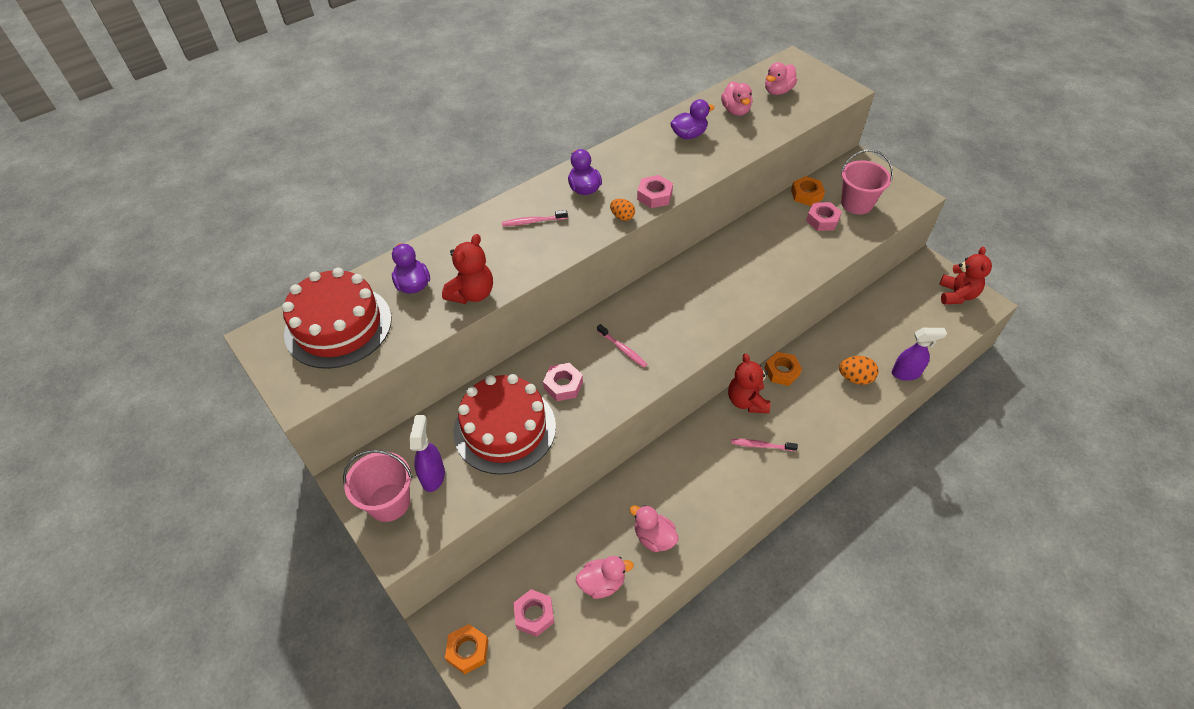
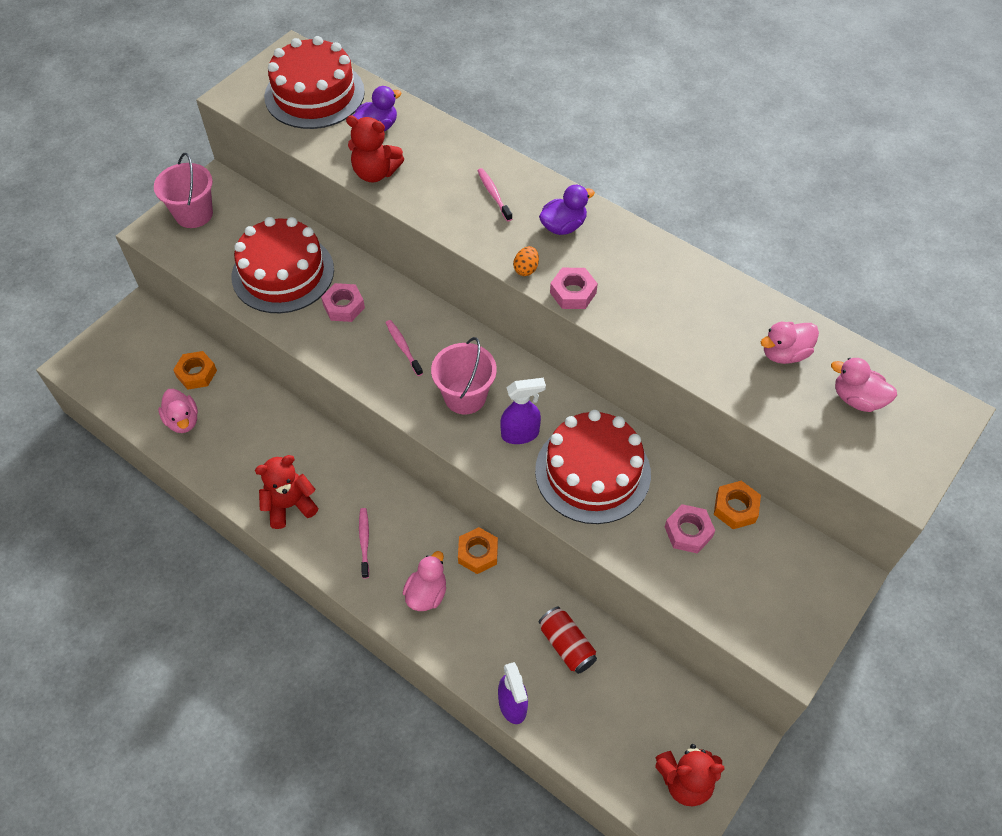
camera: 75 degrees right, 5 degrees up
purple spray bottle [410,415,445,492] -> purple spray bottle moved to [500,378,546,444]
orange nut [445,624,489,674] -> orange nut moved to [173,351,217,390]
pink nut [513,589,554,637] -> none
pink toothbrush [597,324,647,368] -> pink toothbrush turned 120 degrees clockwise [386,320,423,376]
pink duck [630,505,679,552] -> pink duck moved to [403,551,446,611]
purple duck [670,99,714,139] -> none
red teddy bear [728,353,770,413] -> red teddy bear moved to [255,455,318,529]
orange egg [839,356,879,385] -> none
pink bucket [841,150,893,214] -> pink bucket moved to [431,337,497,414]
none -> red cake [535,410,651,524]
none -> red can [539,607,597,674]

